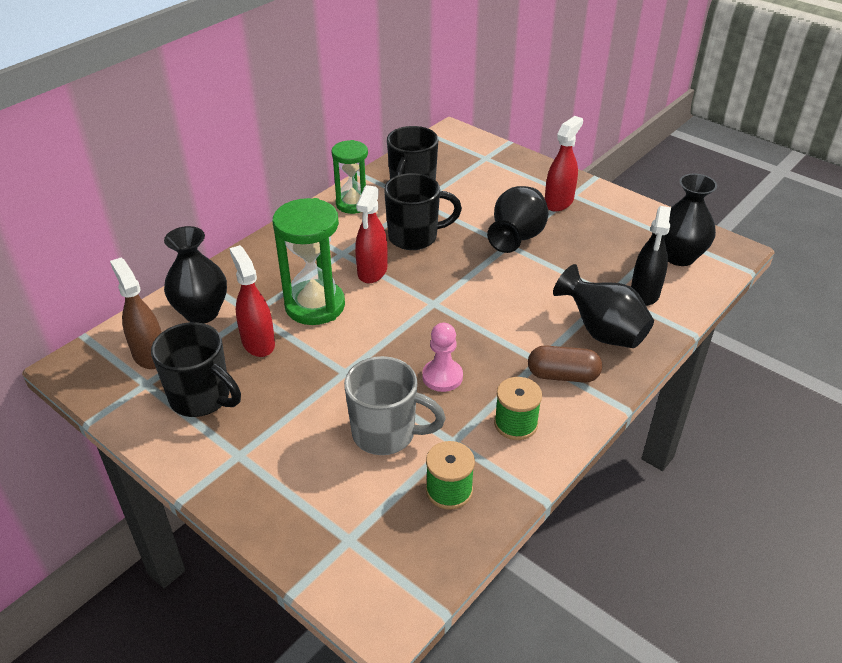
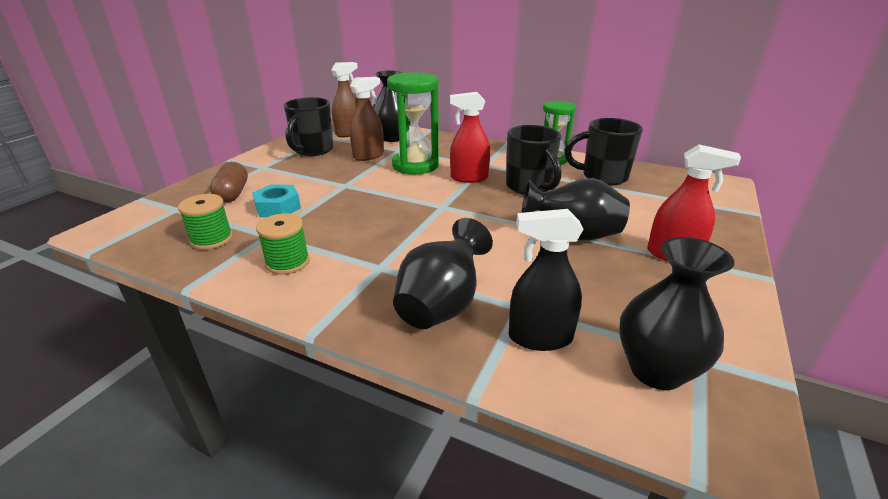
camera: 75 degrees right, 10 degrees down
red spray bottle [229,245,275,357] -> brown spray bottle [350,77,384,161]
grey mug [344,356,446,455] -> turquoise nut [252,184,301,217]
pink pawn [422,323,463,392] -> none
brown capsule [528,345,602,383] -> brown capsule moved to [210,162,248,202]

